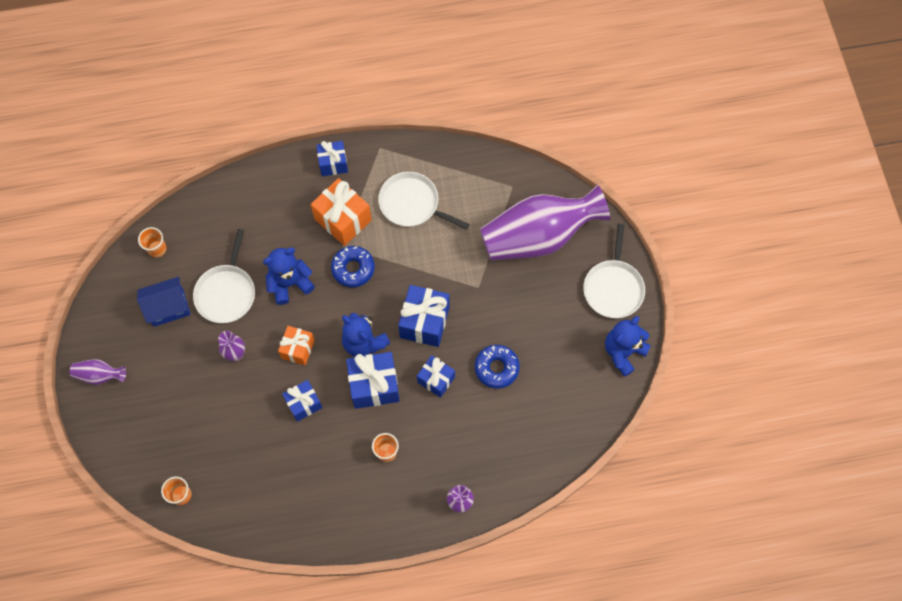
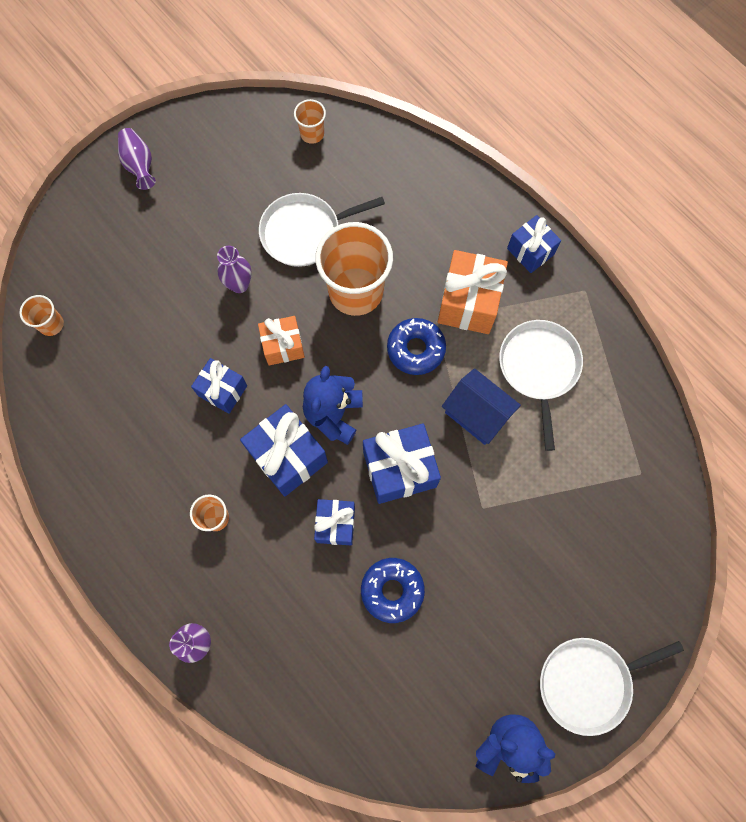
camera: 60 degrees right, 5 degrees up
blue house [137,277,191,327] -> blue house moved to [442,368,521,445]
blue teddy bear [263,247,315,305] -> orange cup [315,222,393,316]
purple vase [480,185,610,261] -> none

